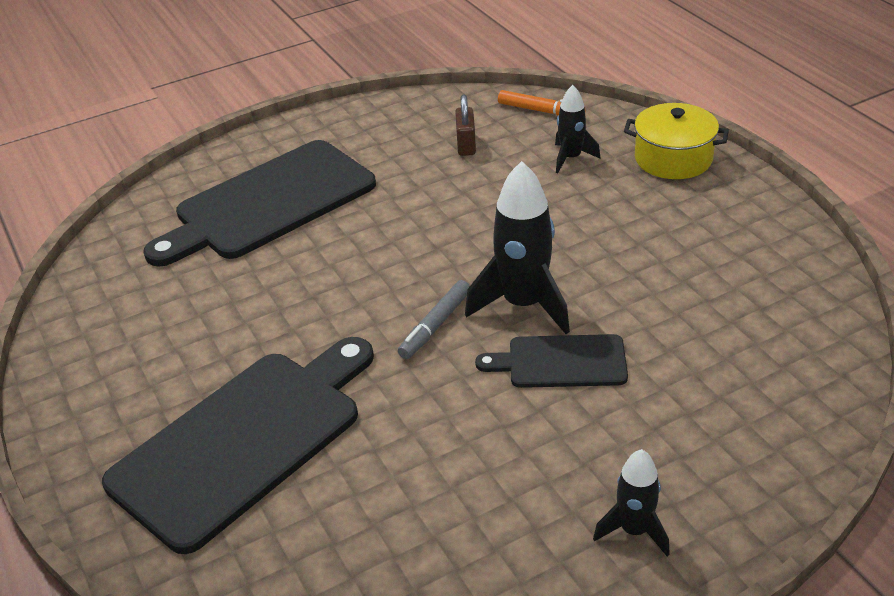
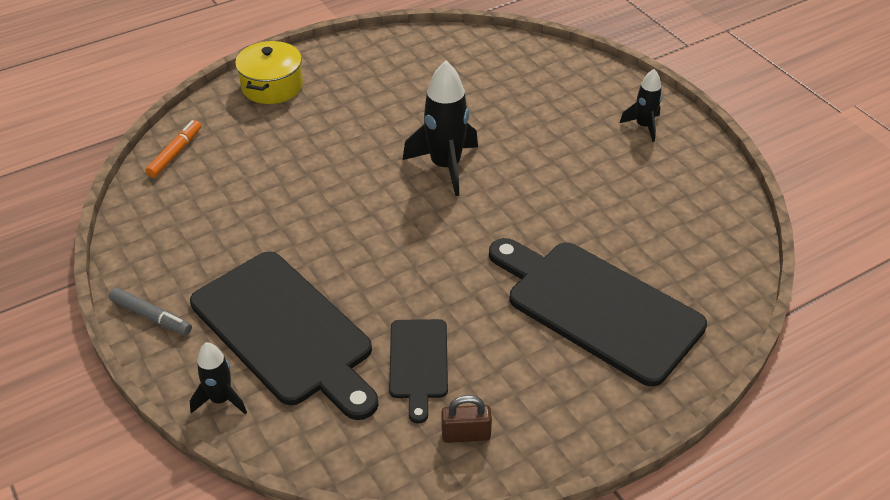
camera: 95 degrees left, 5 degrees up
grey marker [398,280,470,359] -> grey marker moved to [109,288,192,335]
brown padlock [455,94,476,156] -> brown padlock moved to [442,395,492,443]
black cutting board [475,334,628,388] -> black cutting board moved to [389,319,448,423]
black rocket [555,85,601,173] -> black rocket moved to [190,342,247,414]

